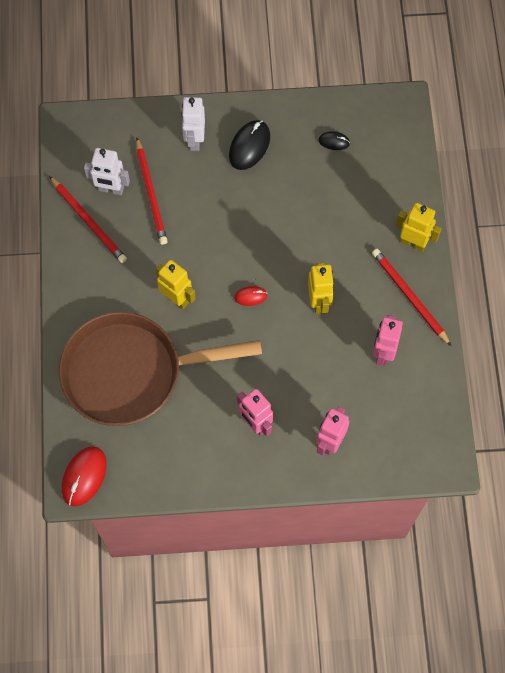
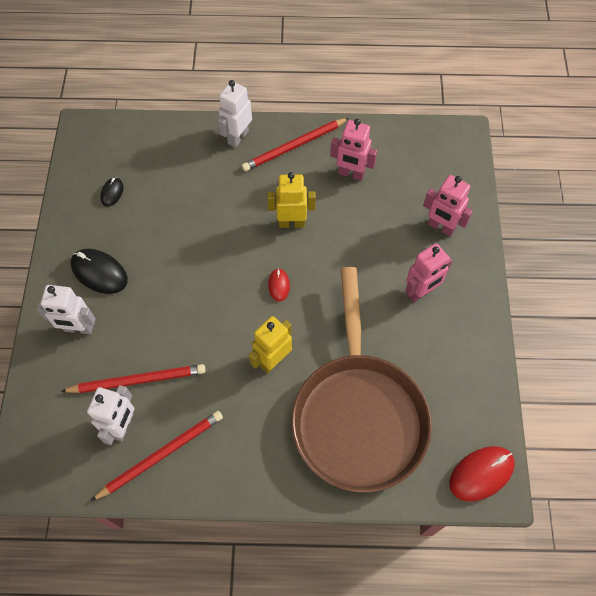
camera: 85 degrees left, 5 degrees down
red mouse [62,446,107,506] -> red mouse turned 60 degrees counterclockwise [449,446,515,502]
yellow robot [396,203,442,252] -> white robot [218,80,252,148]

